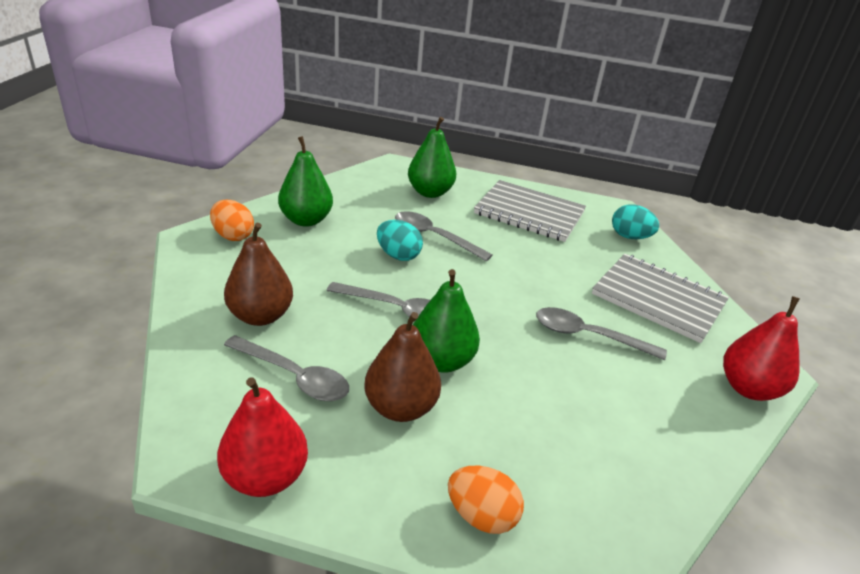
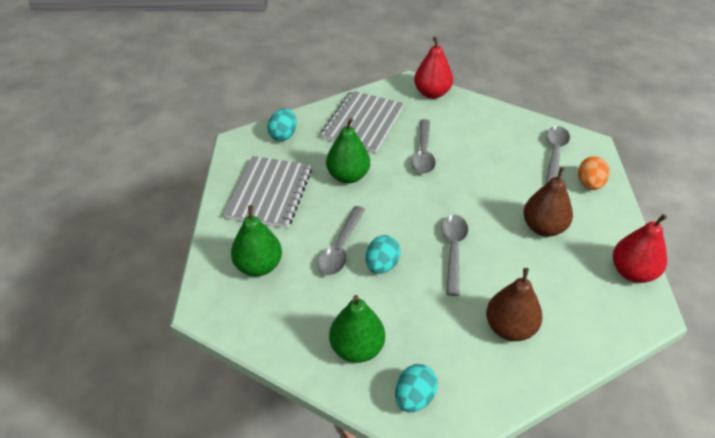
camera: 100 degrees left, 10 degrees up
orange egg [210,200,254,241] -> turquoise egg [395,364,438,412]
grey spoon [224,335,349,401] -> grey spoon moved to [545,126,570,185]
green pear [413,269,480,373] -> green pear moved to [326,118,370,183]

